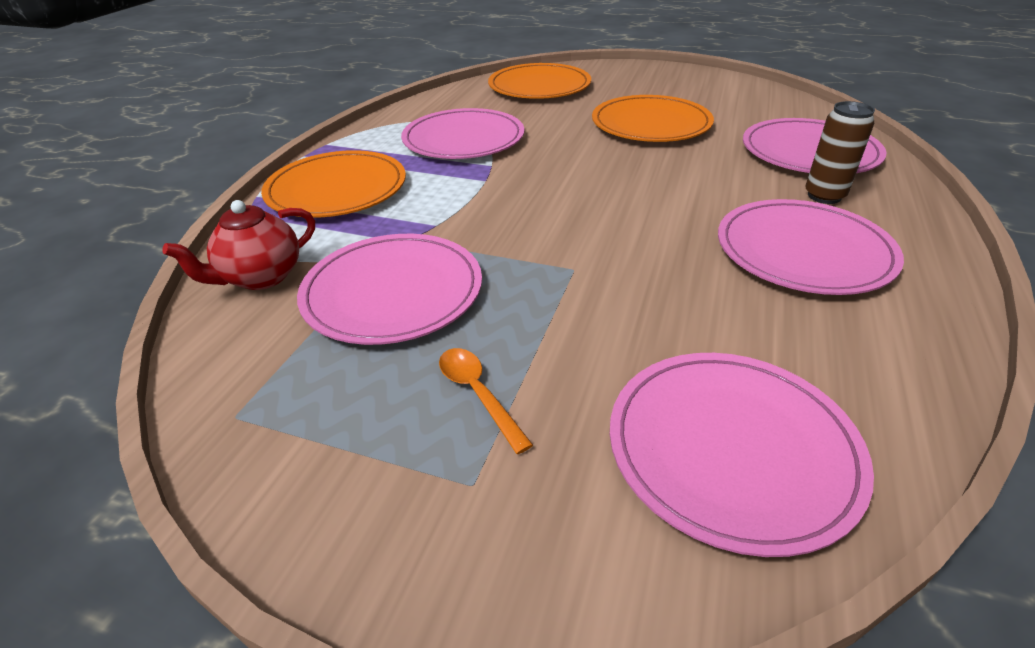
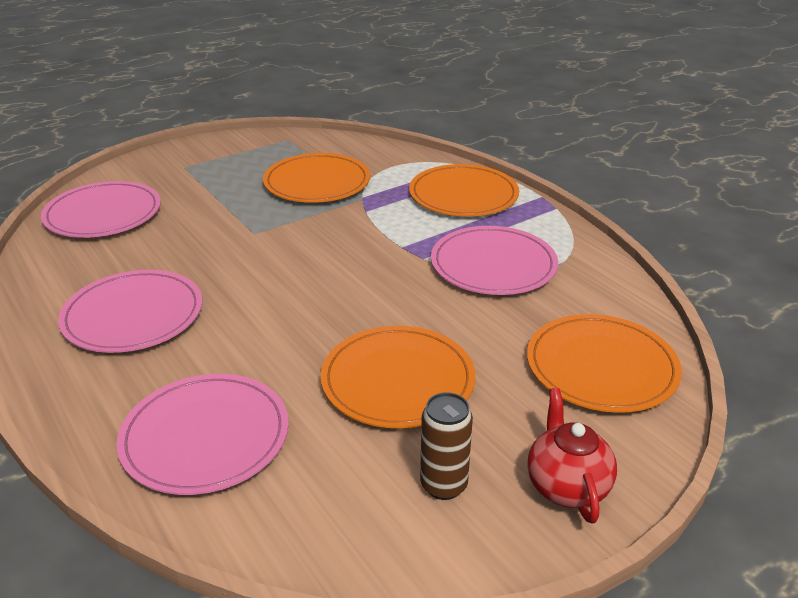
camera: 125 degrees right, 5 degrees down
red teapot [162,200,315,290] -> red teapot moved to [527,388,617,523]
pink plate [297,234,482,345] -> orange plate [263,153,370,203]
orange spoon [439,348,533,454] -> none
brown can [805,101,875,204] -> brown can moved to [420,392,473,500]

